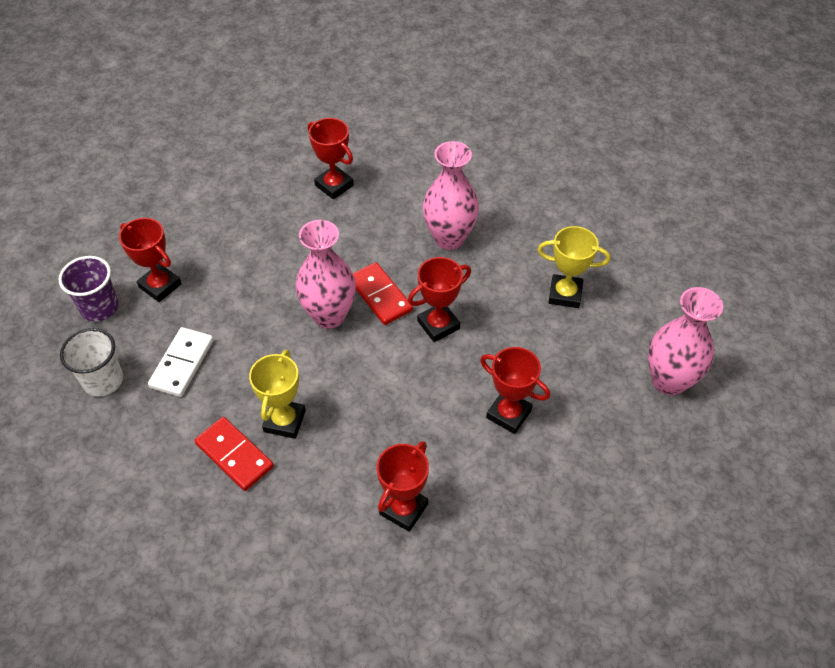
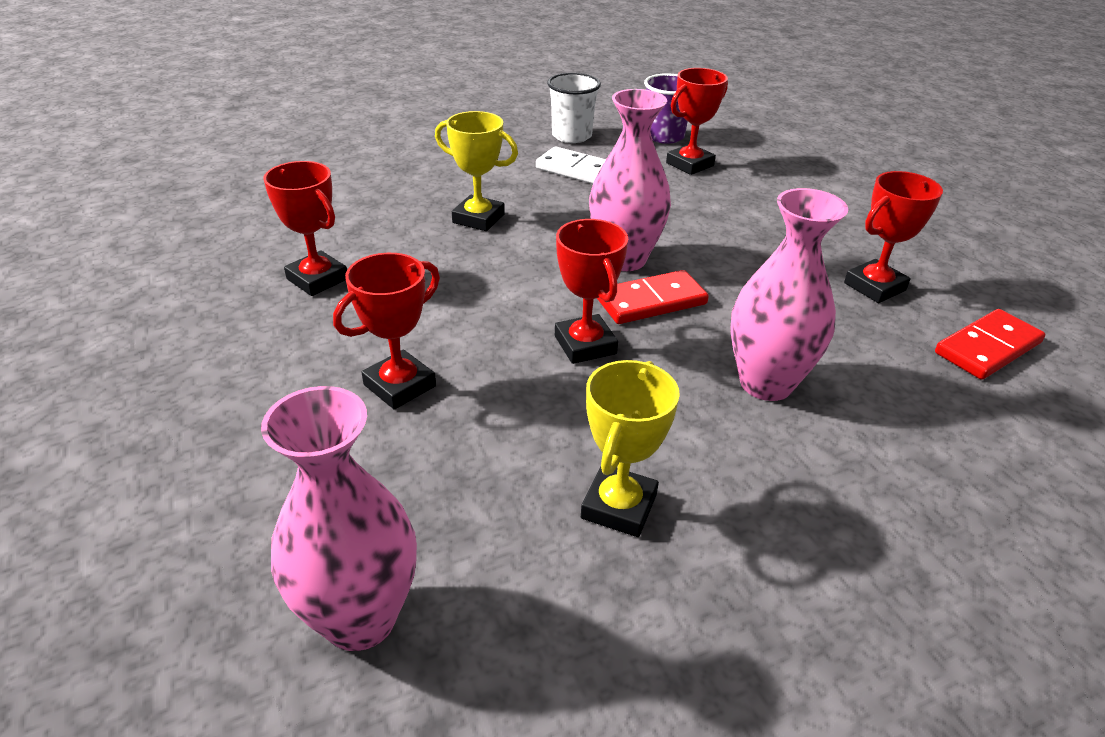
camera: 100 degrees right, 15 degrees down
red domino [194,417,274,491] -> red domino moved to [935,309,1045,380]

